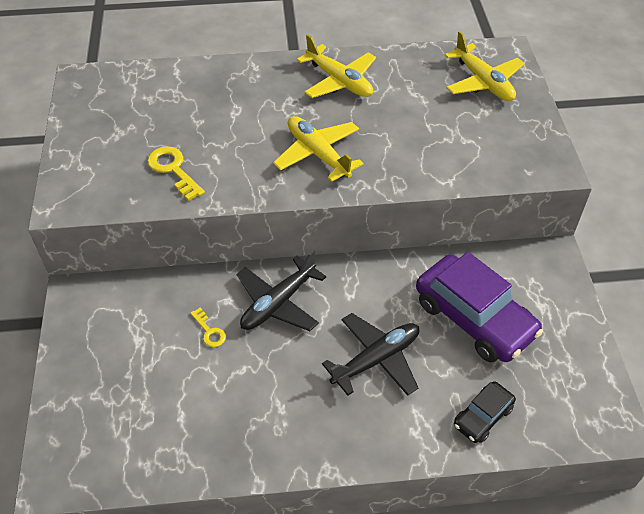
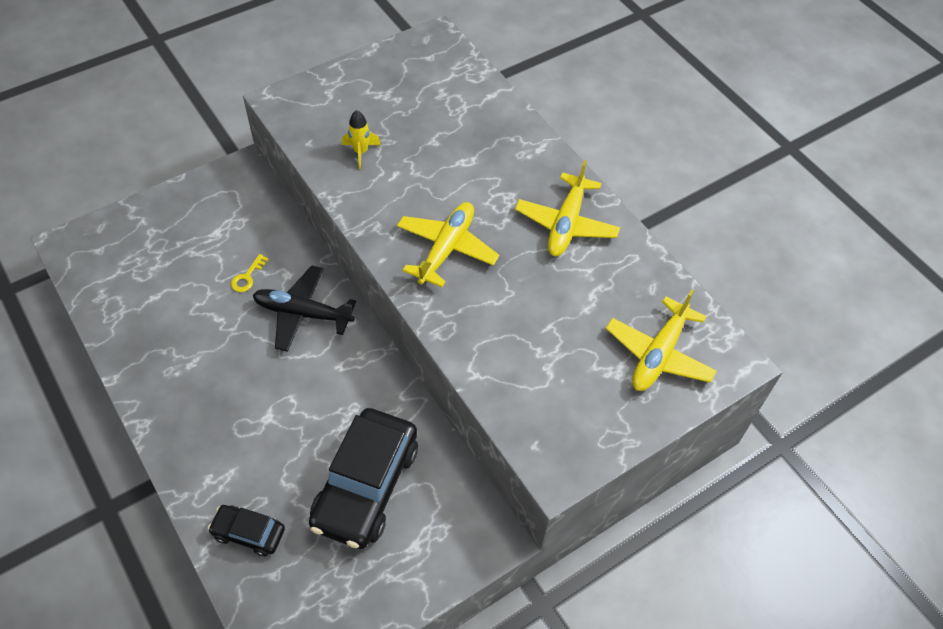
camera: 60 degrees right, 5 degrees up
yellow key [147,146,205,201] -> yellow rocket [342,110,381,169]
black plane [322,313,419,396] -> none
purple car [416,252,543,362] -> black car [309,408,418,549]

